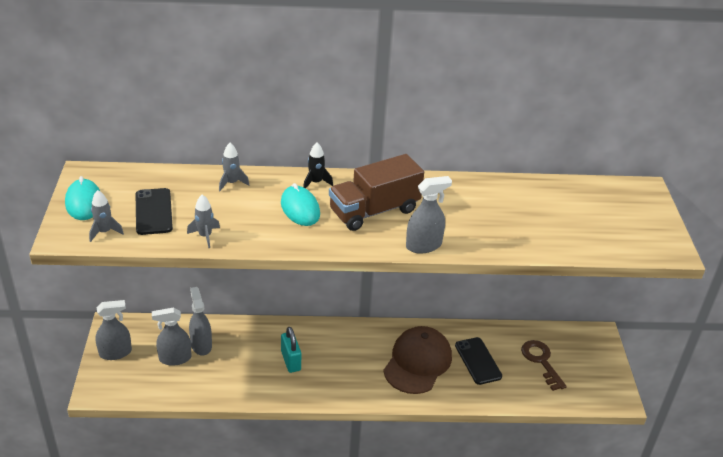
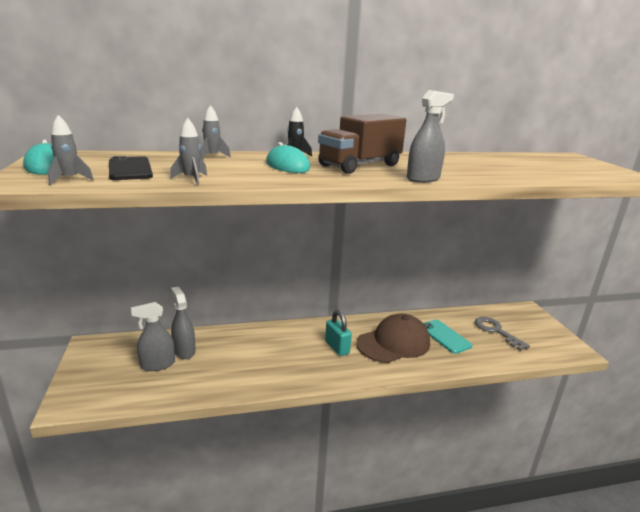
camera: 10 degrees left, 15 degrees down
grey spray bottle [95,300,132,360] -> none
turquoise padlock [281,327,301,373] -> turquoise padlock moved to [325,310,352,356]
brown cap [383,326,452,394] -> brown cap turned 45 degrees clockwise [356,313,430,363]
black phone [455,337,502,385] -> turquoise phone [423,319,472,354]
brown key [521,340,567,391] -> grey key [475,317,530,351]

